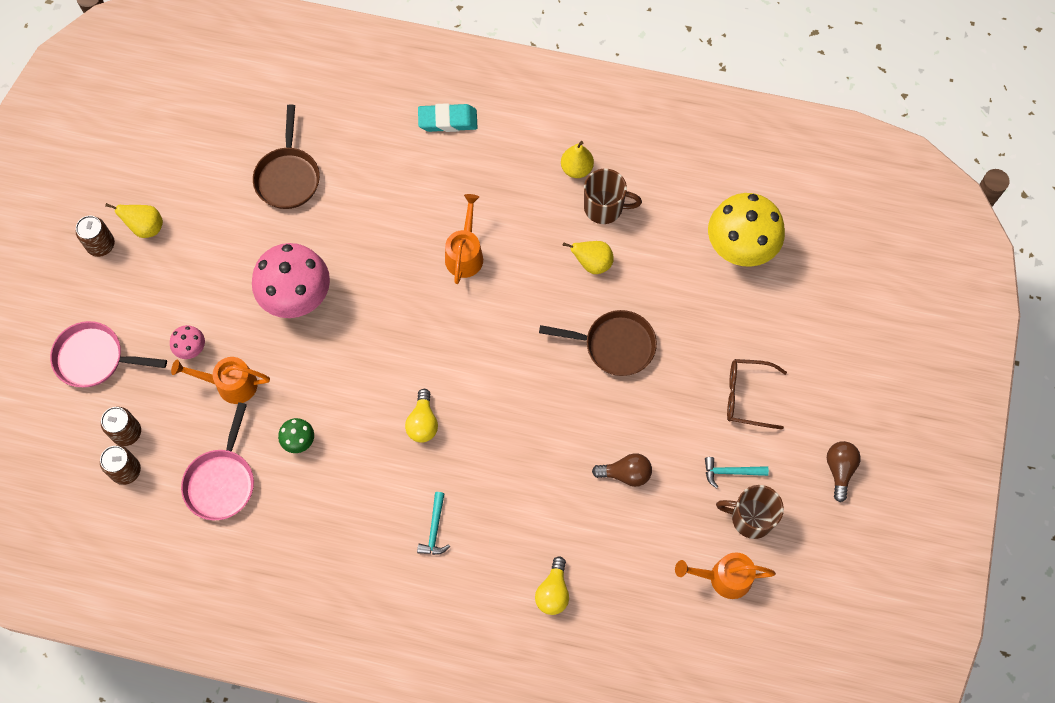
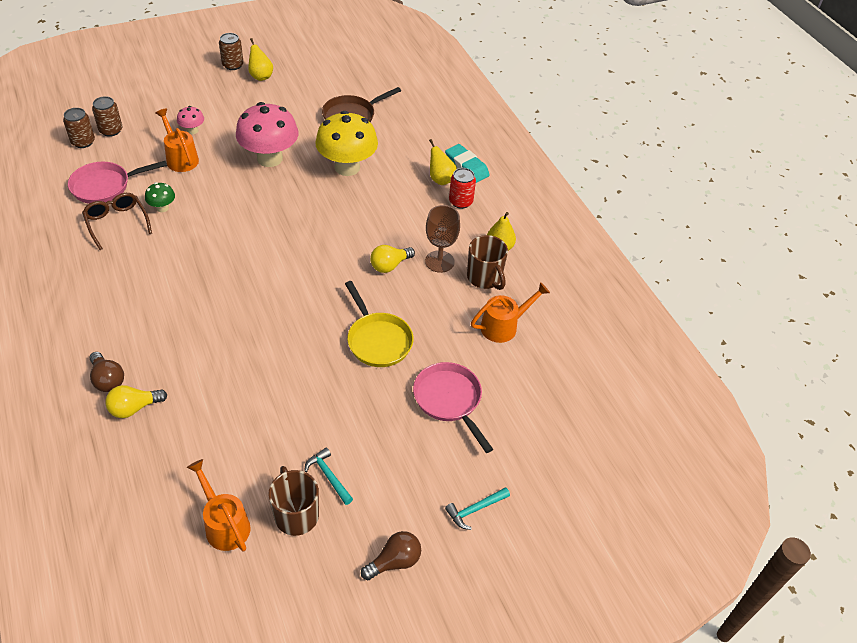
camera: 50 degrees right, 20 degrees down
pink pan [50,321,167,387] -> pink pan moved to [413,362,493,453]
yellow light bulb [405,389,438,443] -> yellow light bulb moved to [370,245,415,273]
turquoise hammer [417,492,450,555] -> turquoise hammer moved to [445,487,510,530]
orange watering can [445,194,483,284] -> orange watering can moved to [471,282,550,343]
brown pan [539,310,657,376] -> yellow pan [345,281,414,367]
yellow pear [563,241,614,274] -> yellow pear moved to [429,139,457,185]
brown light bulb [592,453,652,487] -> brown light bulb moved to [90,352,124,392]
yellow mushroom [708,193,785,267] -> yellow mushroom moved to [315,111,378,176]
brown glasses [727,359,787,430] -> brown glasses moved to [82,193,152,250]
none -> brown goblet [425,205,460,273]
none -> red can [449,168,476,209]

